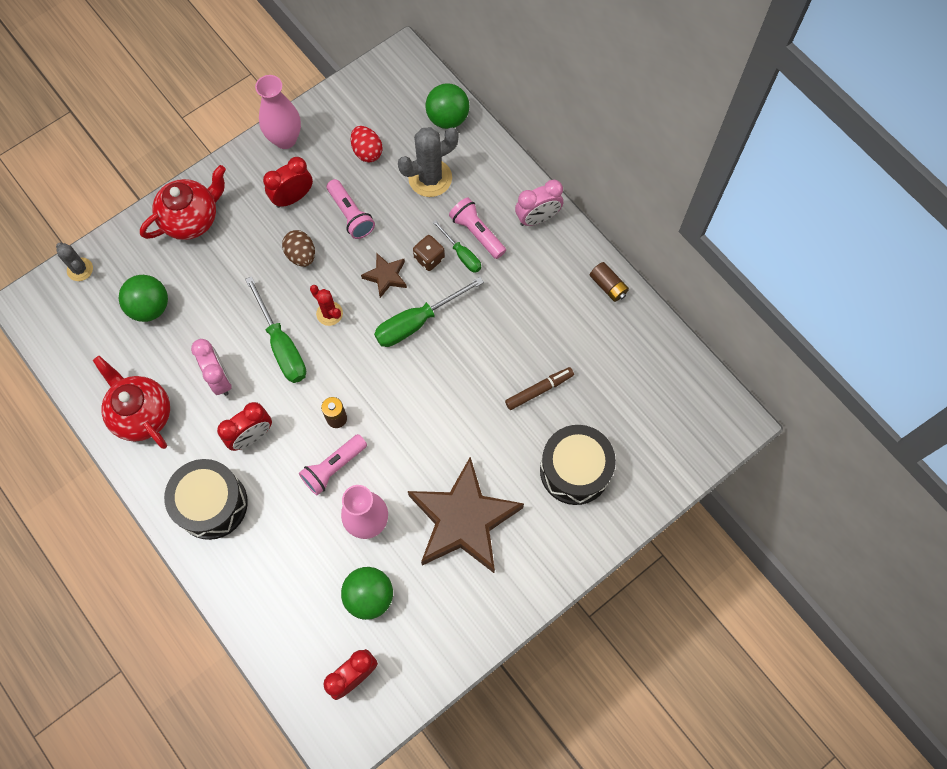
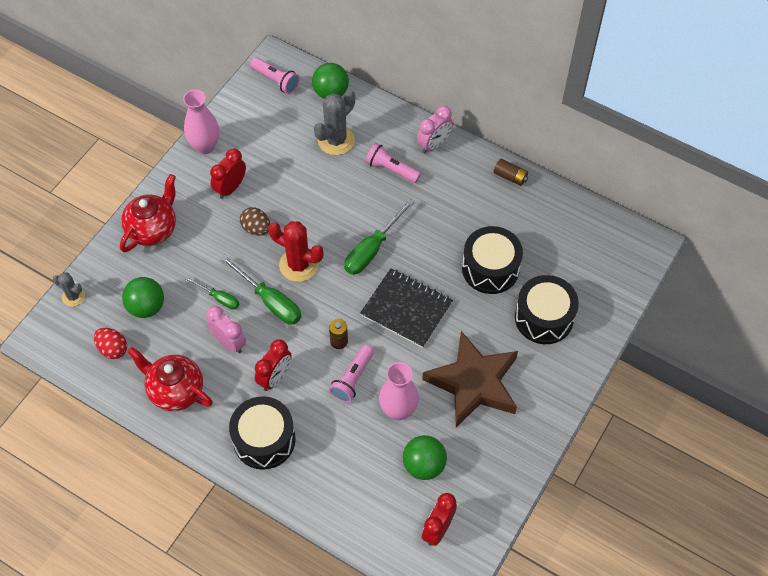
camera: 20 degrees left, 10 degrees down
red cactus [310,285,343,326] -> red cactus [268,221,324,282], size x1.73
pink flashlight [327,179,375,239] -> pink flashlight moved to [250,57,300,94]
red egg [351,126,382,162] -> red egg moved to [94,328,127,359]
brown star [361,253,407,298] -> none
brown dice [413,235,445,271] -> none
green screwdriver [432,220,481,273] -> green screwdriver moved to [185,277,240,309]
brown marker [505,367,574,410] -> black drum [462,226,523,294]
none -> black notebook [360,268,453,348]

